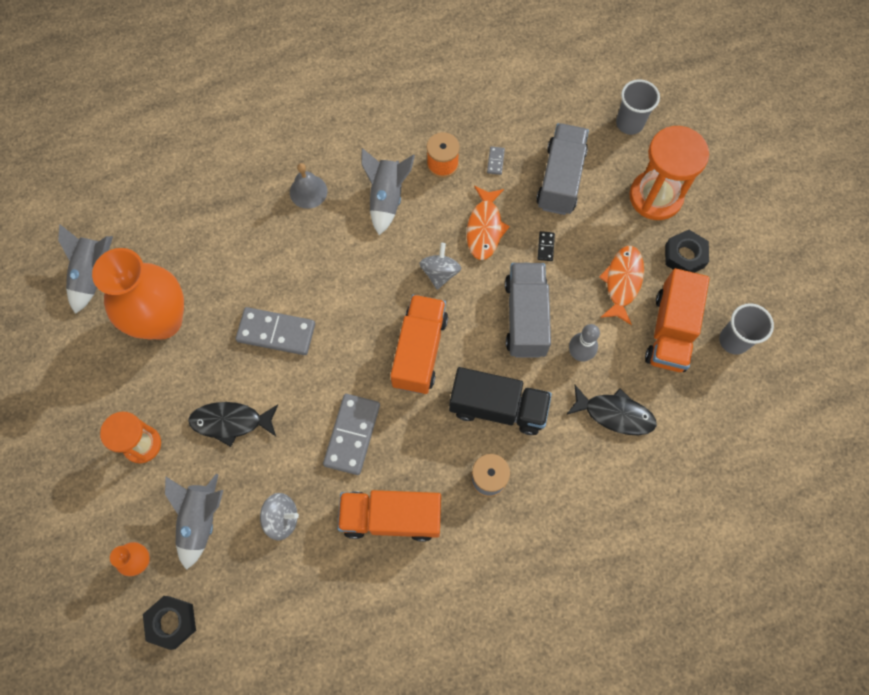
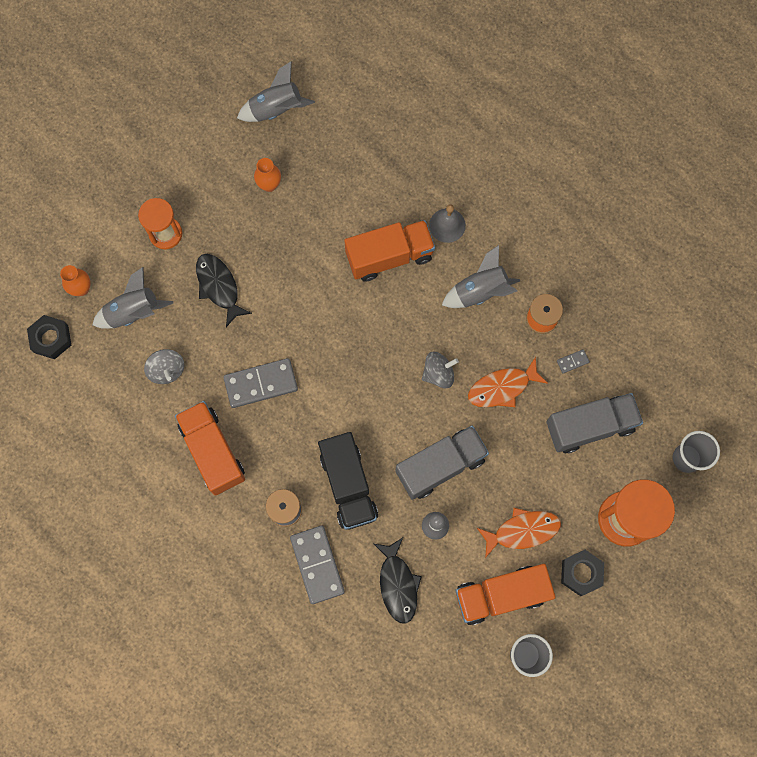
camera: 60 degrees right, 5 degrees up
orange vase [92,248,184,340] -> orange vase [254,158,281,192], size x0.41
grey domino [236,307,315,355] -> grey domino moved to [290,526,345,604]
orange truck [390,294,448,394] -> orange truck moved to [344,220,435,282]
black domino [538,231,555,261] -> none

